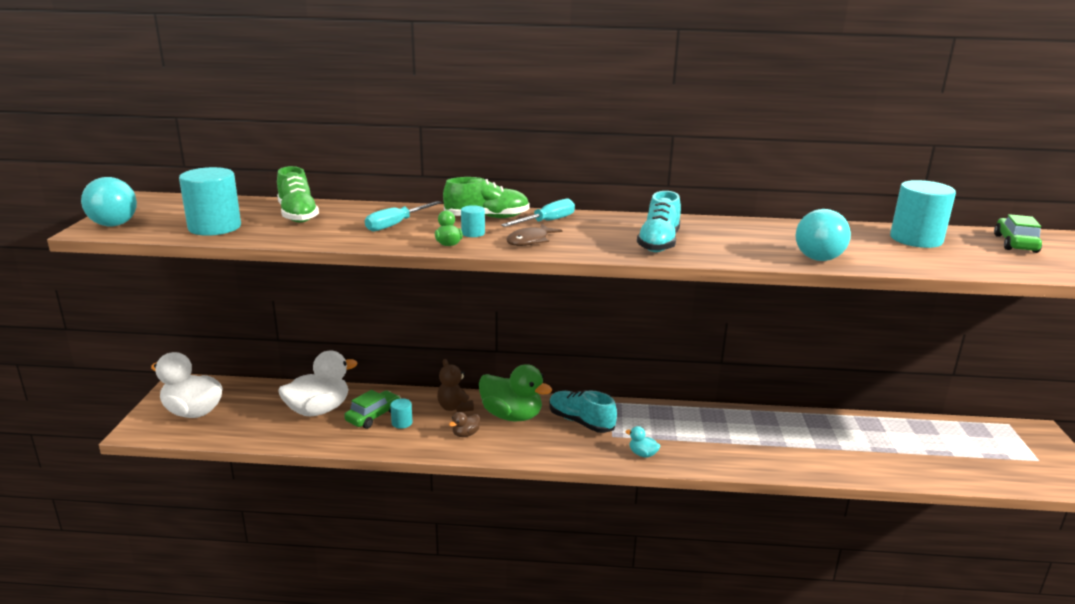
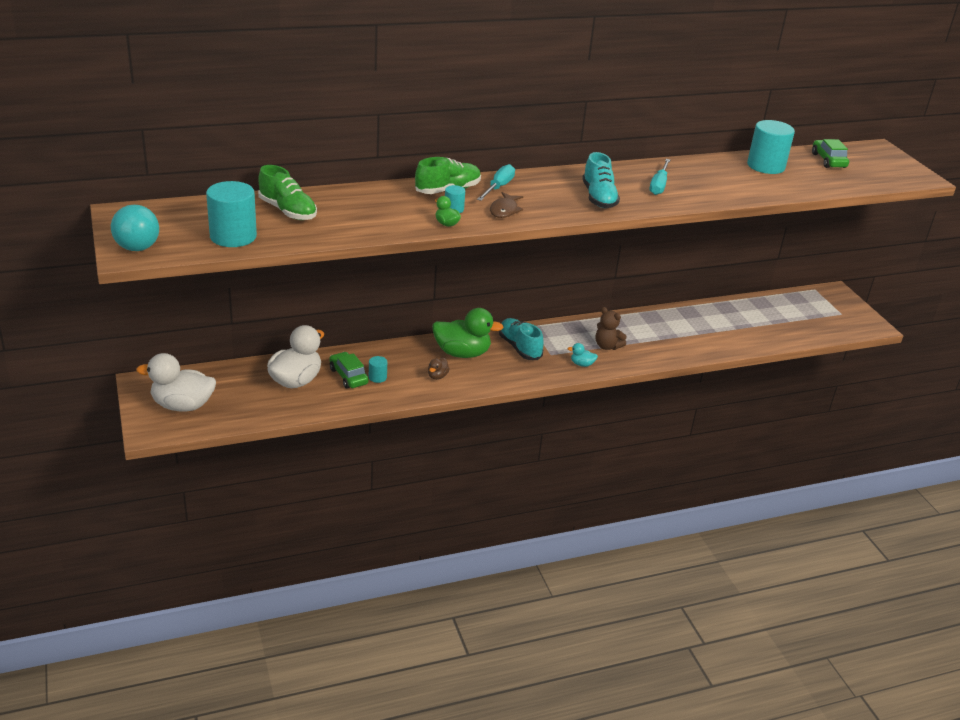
camera: 25 degrees left, 10 degrees up
green car [344,390,401,429] -> green car turned 45 degrees counterclockwise [329,352,369,389]
turquoise screwdriver [365,201,442,231] -> turquoise screwdriver moved to [649,159,670,195]
brown teddy bear [437,359,474,412] -> brown teddy bear moved to [596,307,627,350]
turquoise shoe [549,390,617,433] -> turquoise shoe turned 45 degrees clockwise [499,318,544,360]
turquoise ball [795,209,851,261] -> none

